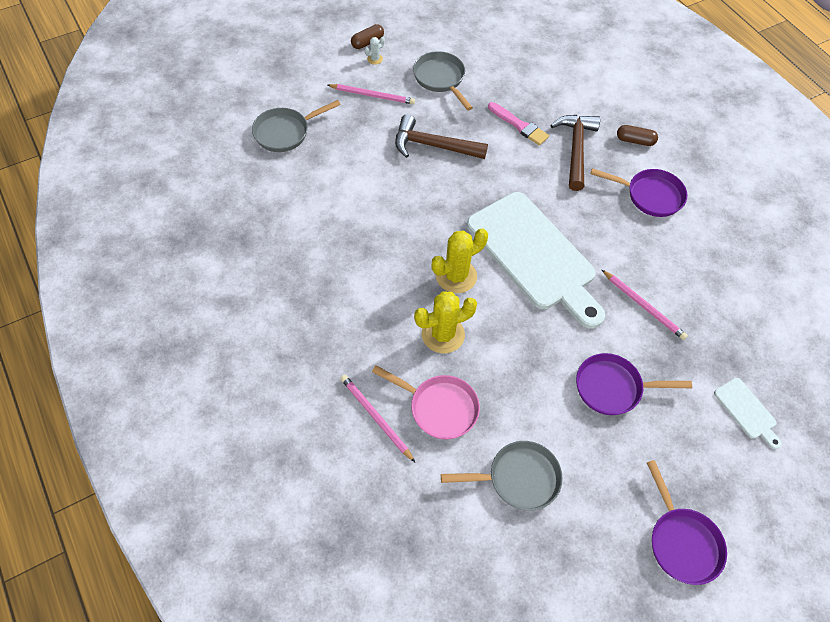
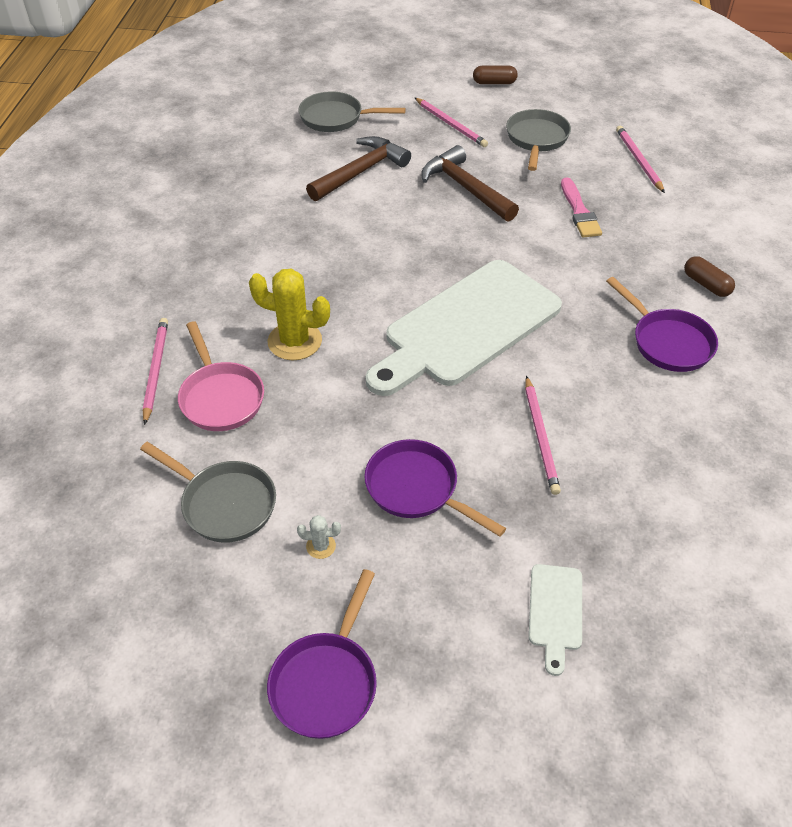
camera: 40 degrees right, 10 degrees down
white cactus [365,37,385,65] -> white cactus moved to [297,515,341,559]
yellow cactus [432,228,488,293] -> none
white cutting board [467,192,605,329] -> white cutting board turned 45 degrees clockwise [366,260,562,396]
brown hammer [550,115,600,191] -> brown hammer moved to [306,136,411,201]
none -> pink pencil [616,126,665,193]

